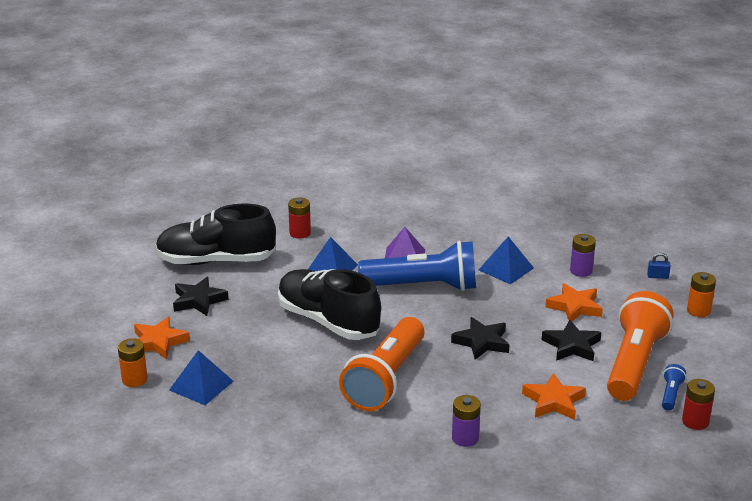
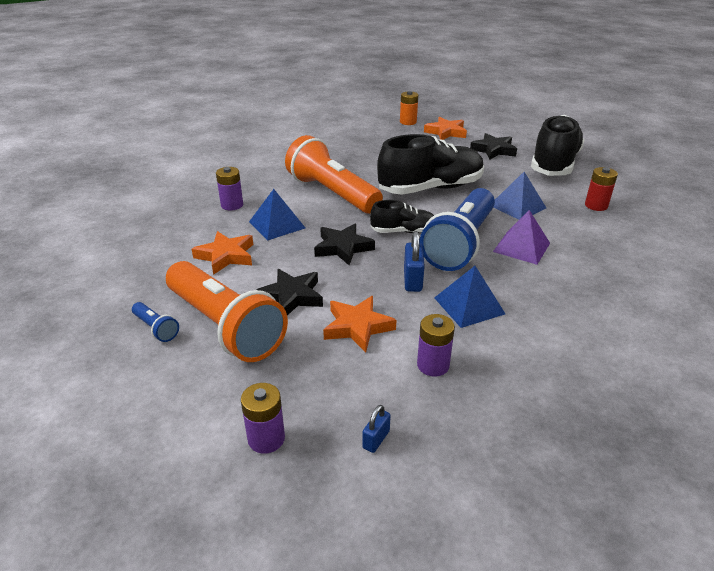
camera: 115 degrees right, 5 degrees up
blue pyramid [169,350,233,405] -> blue pyramid moved to [249,189,305,241]
red battery [682,379,715,430] -> none
orange battery [687,272,716,317] -> purple battery [241,383,285,454]
none -> black shoe [370,200,434,233]
none -> blue padlock [404,231,425,292]

